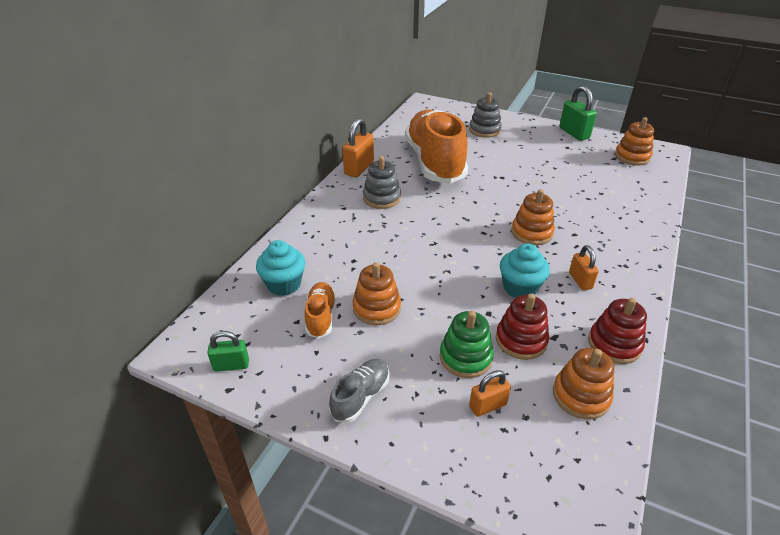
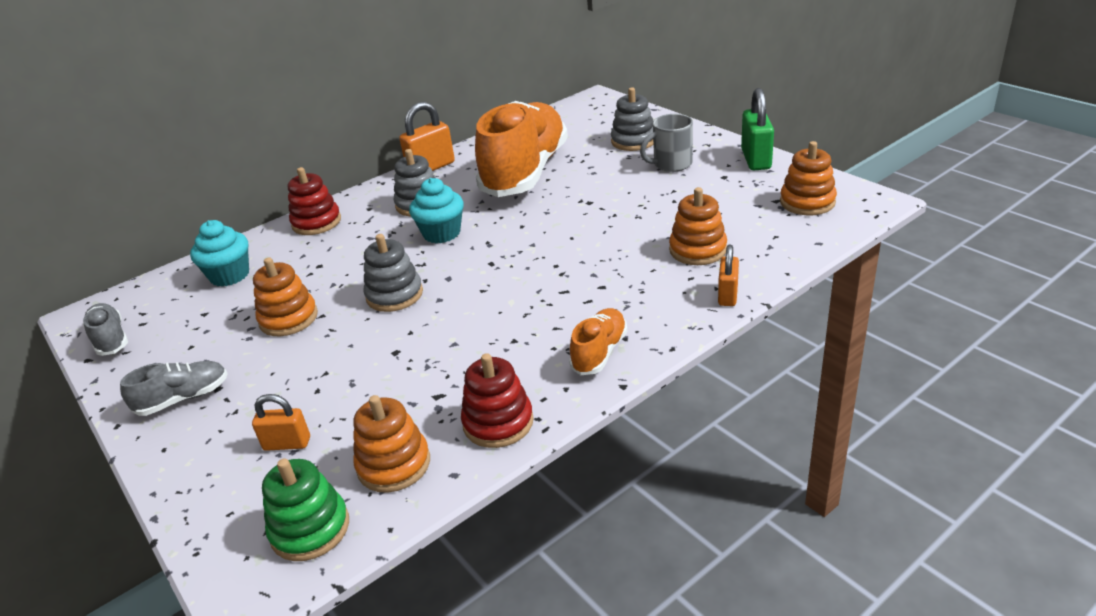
camera: 30 degrees right, 5 degrees down
green padlock [207,331,249,372] -> grey shoe [83,303,128,356]
orange shoe [304,282,336,339] -> orange shoe moved to [569,308,627,375]
green stacking toy [440,311,494,378] -> green stacking toy moved to [262,459,349,561]
red stacking toy [496,294,549,360] -> red stacking toy moved to [288,167,341,235]
turquoise cupcake [500,244,550,298] -> turquoise cupcake moved to [409,178,464,243]
orange stacking toy [511,189,555,245] -> orange stacking toy moved to [669,187,727,265]
orange padlock [569,245,599,290] -> orange padlock moved to [718,245,739,306]
none -> grey stacking toy [364,234,423,312]
none -> grey mug [640,114,693,172]

